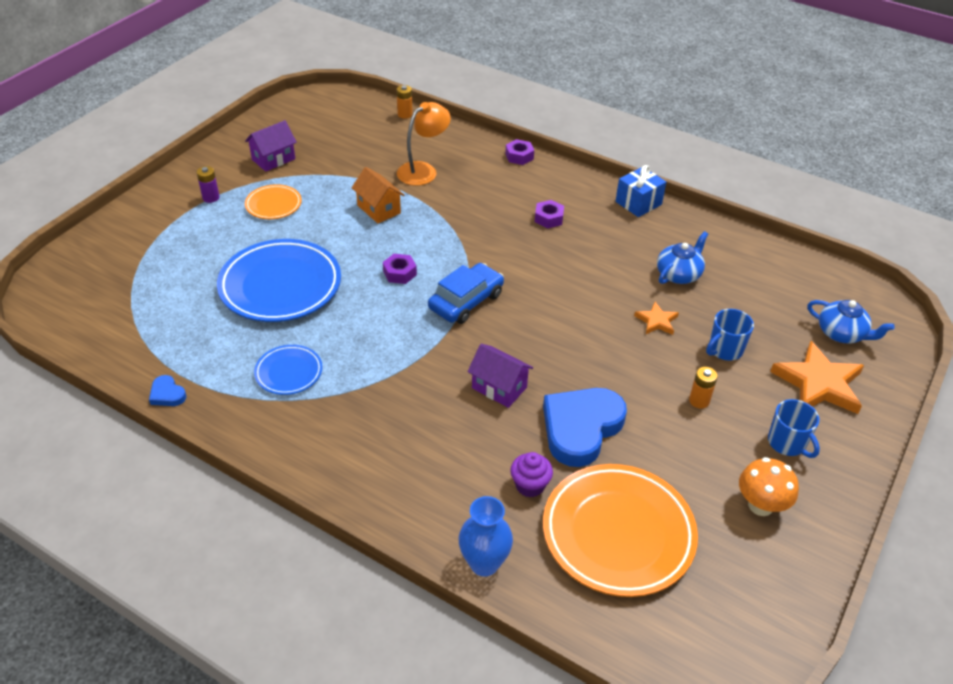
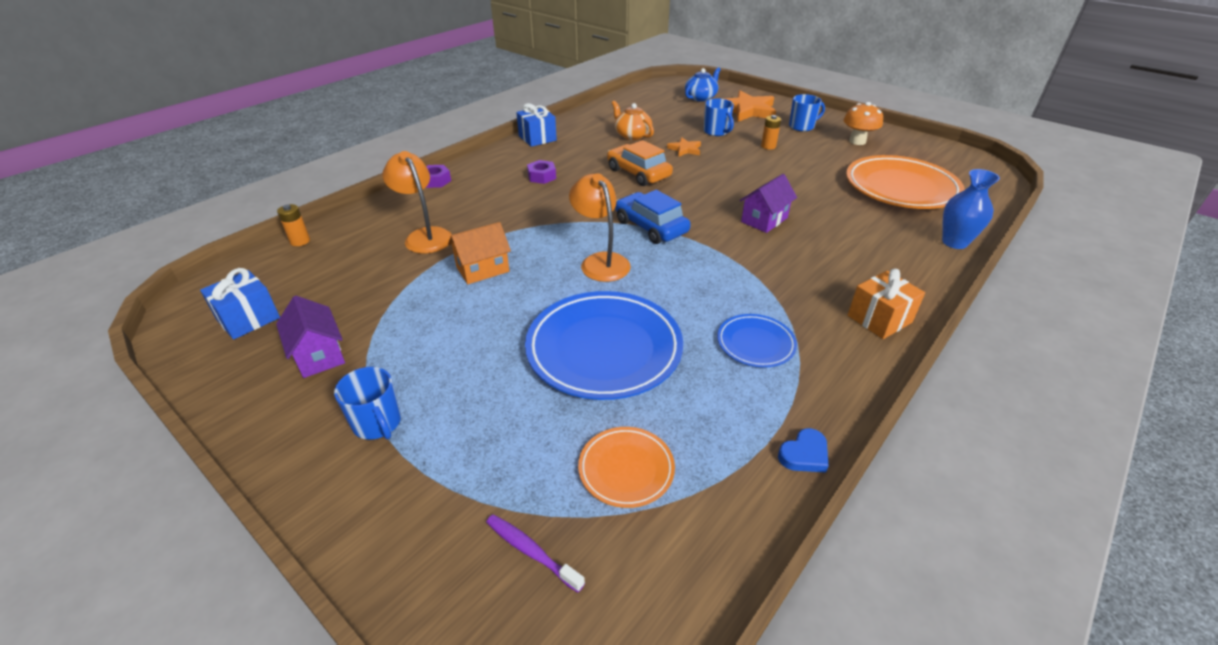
camera: 80 degrees left, 5 degrees down
purple battery [197,166,220,203] -> blue mug [334,367,401,440]
orange plate [245,184,302,219] -> orange plate moved to [578,427,675,508]
purple nut [383,254,417,284] -> orange lamp [569,173,631,282]
purple cupcake [510,452,553,497] -> none
blue heart [543,388,627,467] -> none
blue teapot [657,231,708,284] -> orange teapot [612,101,654,140]
none -> blue gift [200,268,280,340]
none -> purple toothbrush [486,514,585,593]
none -> orange car [607,140,673,186]
none -> orange gift [848,269,925,339]

